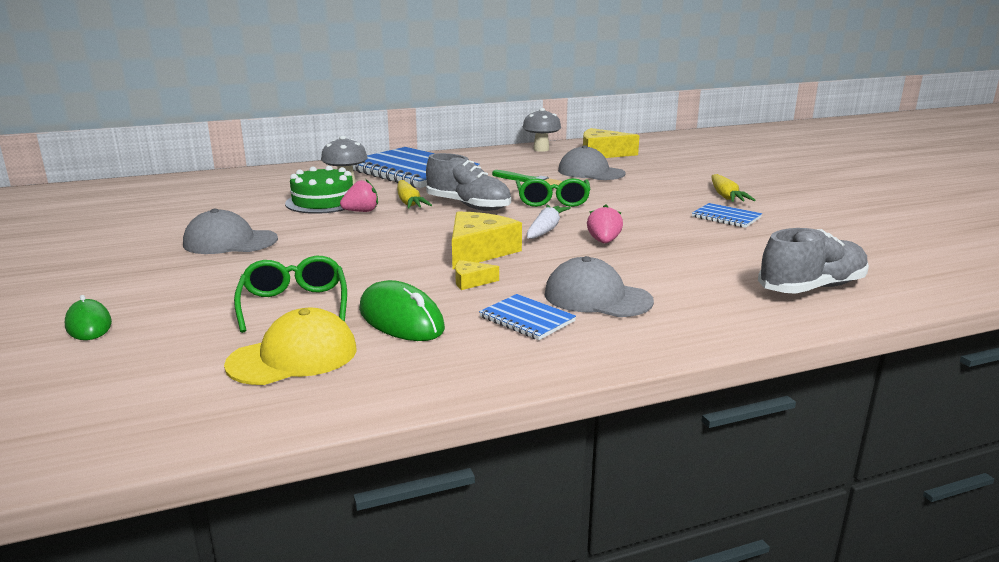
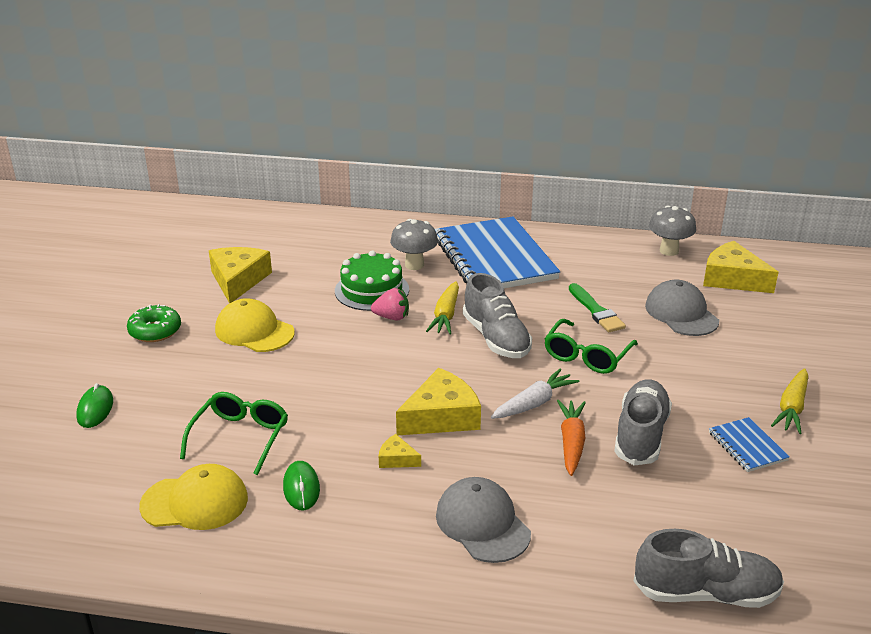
camera: 30 degrees right, 10 degrees up
grey cap [183,209,278,254] -> yellow cap [215,298,295,352]
green mouse [359,280,445,341] -> green mouse [283,461,320,510], size x0.64
blue notebook [479,294,576,340] -> none
pink strawberry [587,204,623,243] -> orange carrot [557,400,586,476]
none -> green donut [127,304,181,342]
none -> yellow cheese [209,247,272,303]
none -> grey shoe [614,379,672,466]

